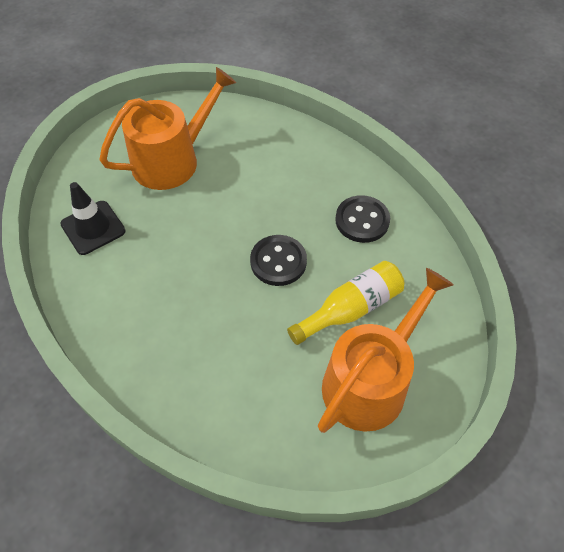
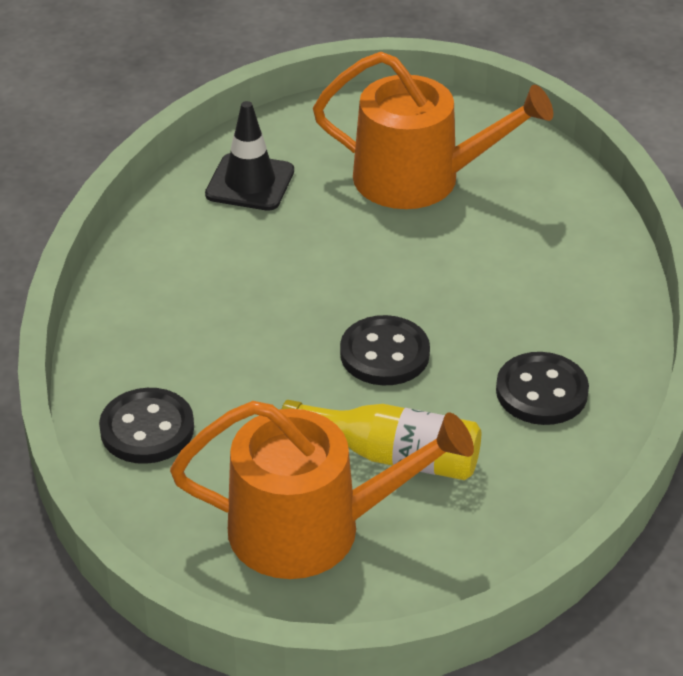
camera: 50 degrees right, 15 degrees down
none -> black button [99,388,194,464]

